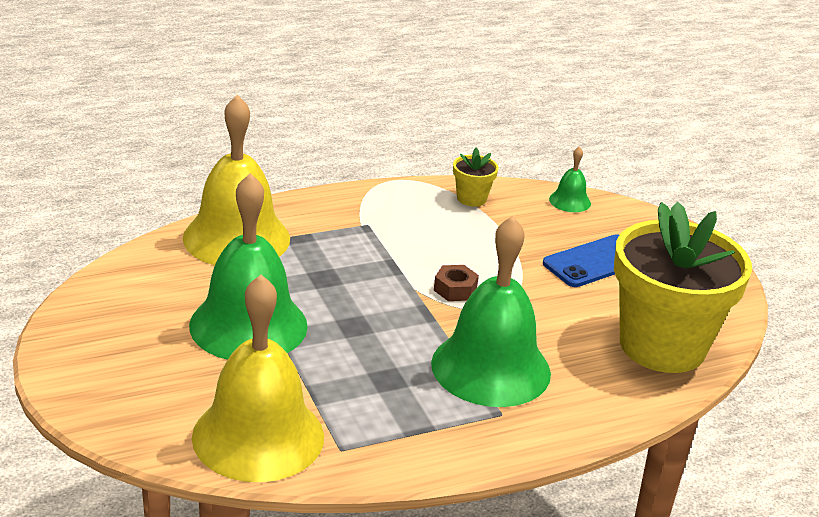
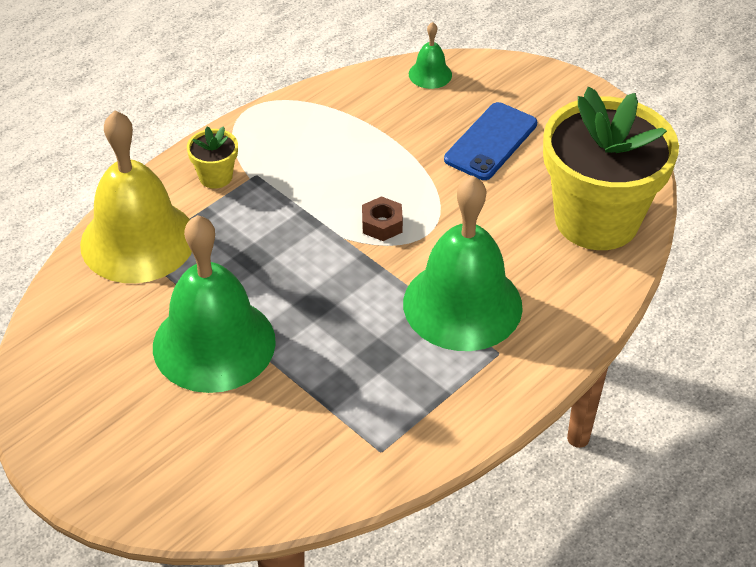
camera: 20 degrees left, 15 degrees up
yellow bell [192,275,324,482] -> none
yellow flower pot [453,147,499,206] -> yellow flower pot moved to [187,126,238,189]

